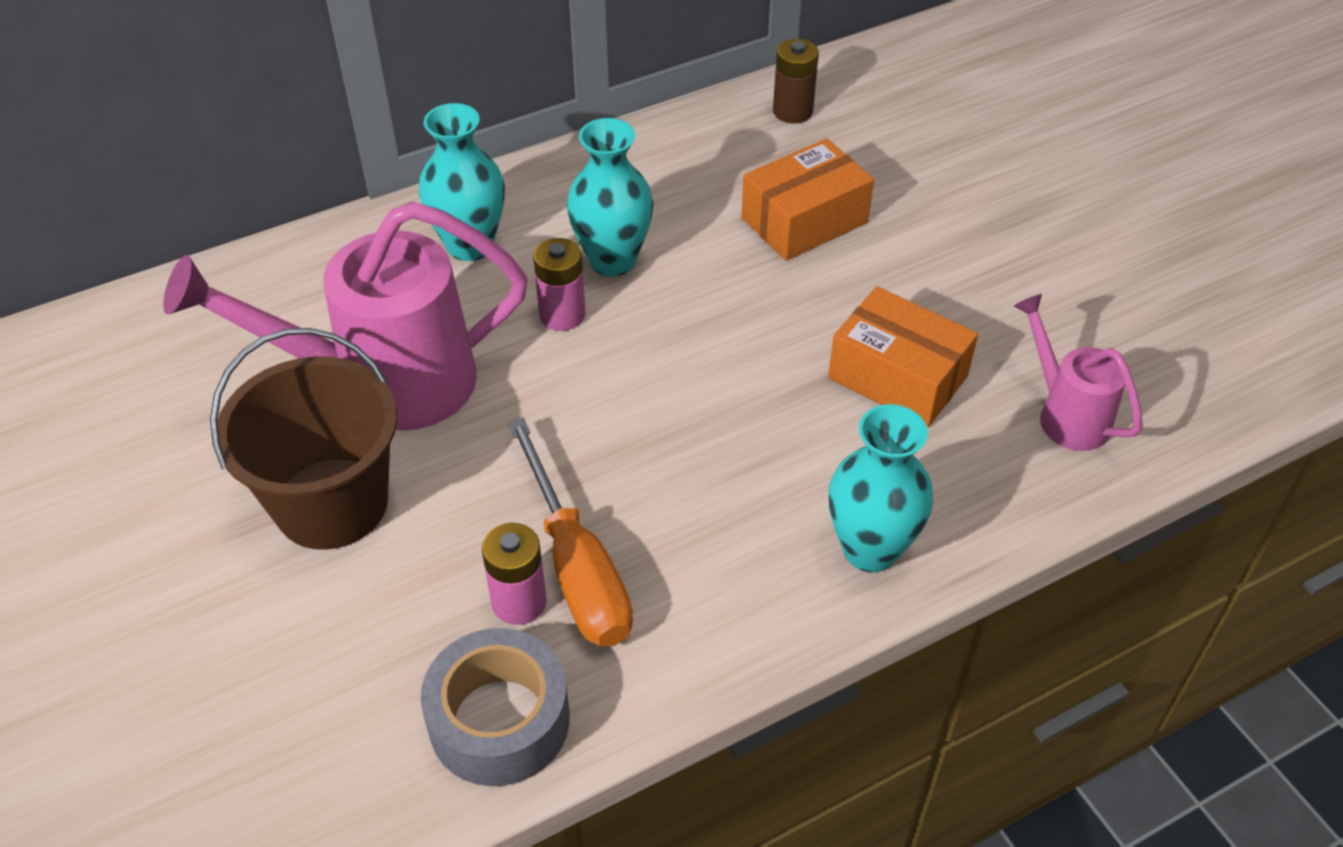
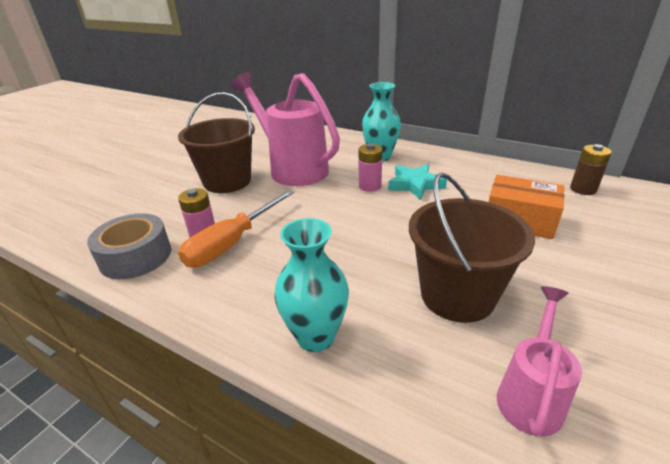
camera: 60 degrees right, 15 degrees down
turquoise vase [567,118,654,277] -> turquoise star [388,164,447,200]
orange box [828,286,978,428] -> brown bucket [409,173,535,323]

